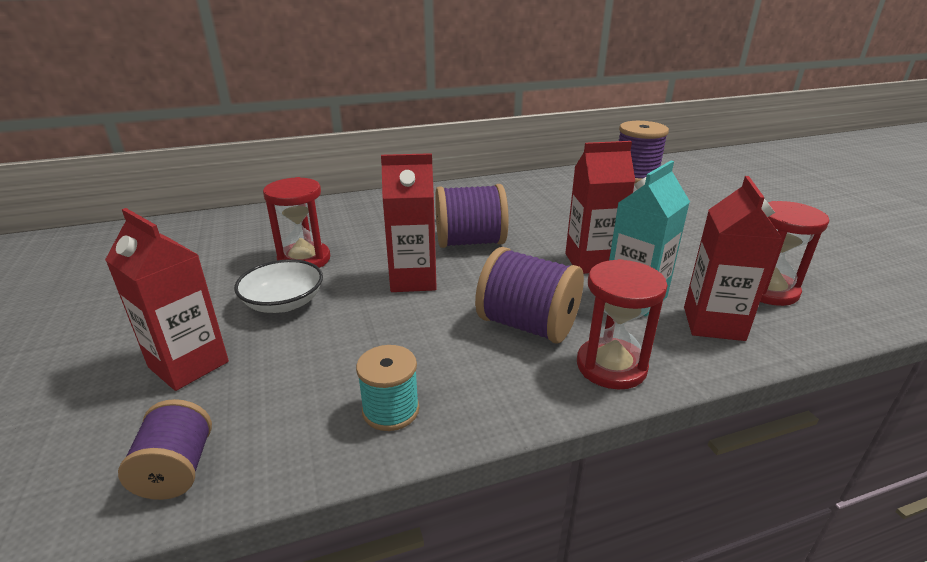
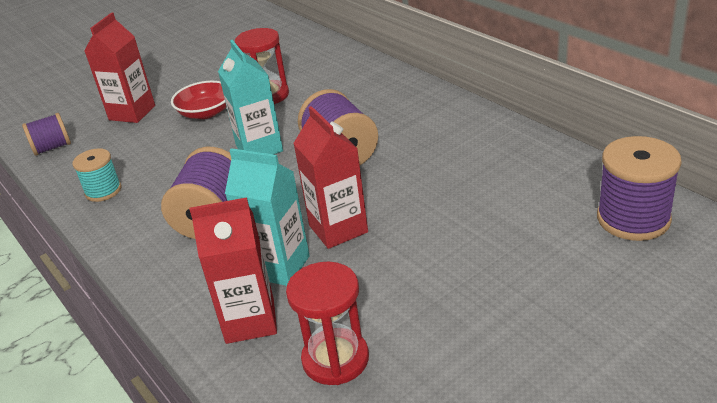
camera: 75 degrees right, 5 degrees up
white bowl [234,259,323,313] -> red bowl [171,81,227,119]
red carton [381,153,437,292] -> turquoise carton [218,40,283,154]
red hourglass [577,259,668,390] -> none

